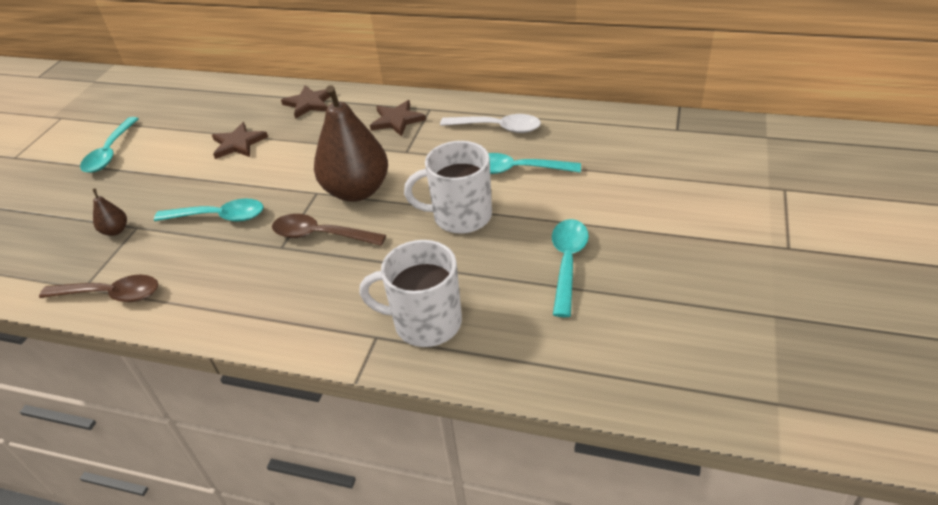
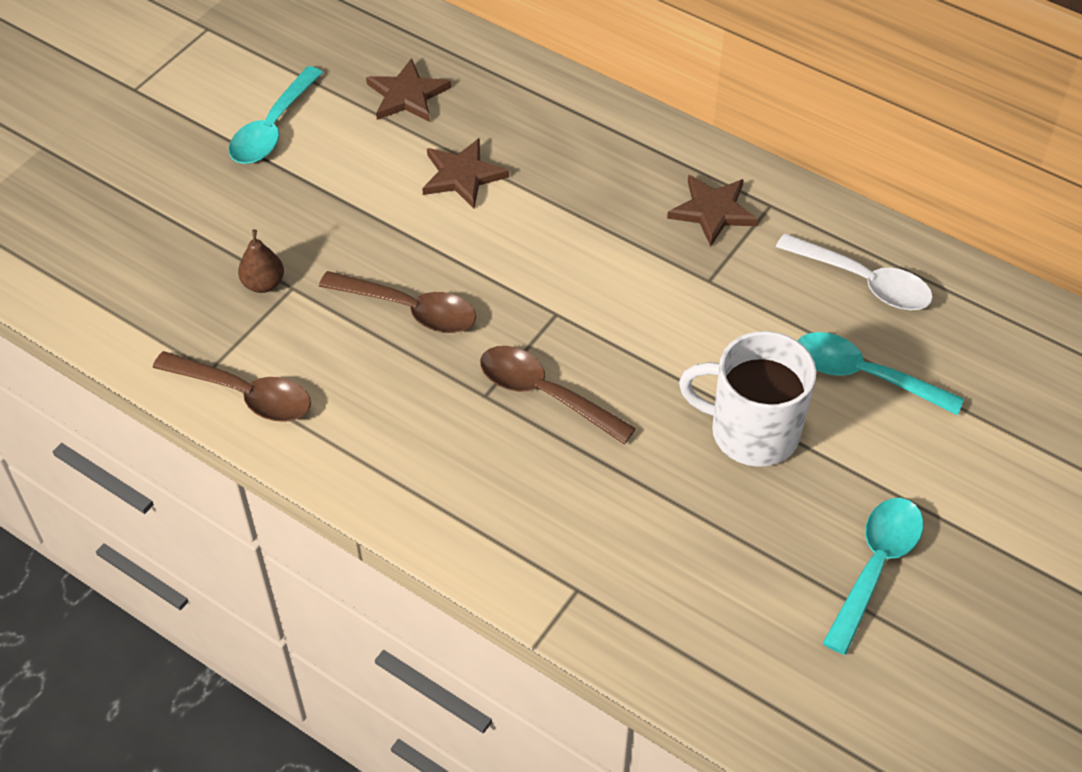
camera: 15 degrees right, 10 degrees up
turquoise spoon [154,199,263,222] -> brown spoon [319,271,476,333]
brown star [281,85,331,119] -> brown star moved to [366,58,451,122]
brown pear [314,85,388,202] -> none
white mug [359,240,462,347] -> none

